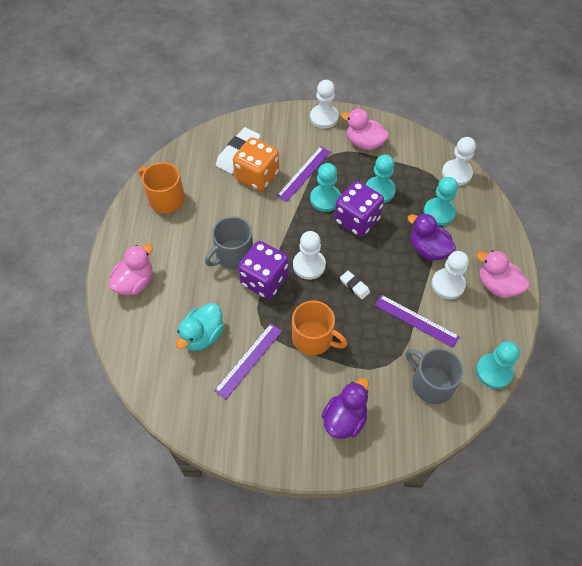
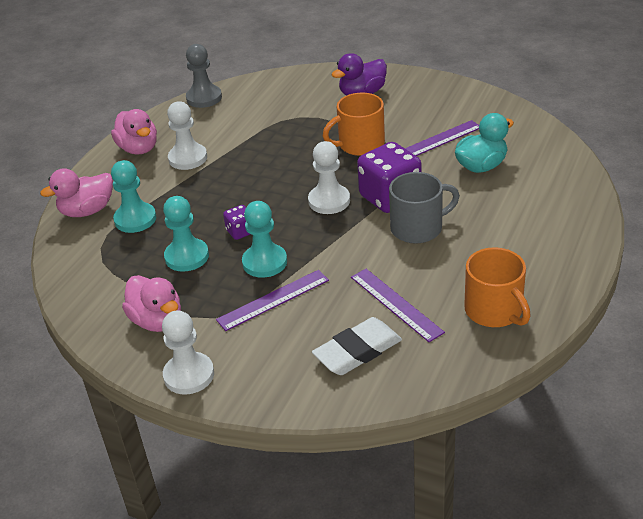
camera: 155 degrees left, 20 degrees down
pink duck [108,244,153,295] -> pink duck moved to [40,168,113,217]
orange dice [233,137,279,191] -> none
orange mug [292,301,348,356] -> orange mug turned 75 degrees counterclockwise [323,93,385,156]
purple dice [334,181,384,237] -> purple dice [223,205,251,240], size x0.48
white eraser [340,271,370,299] -> none
purple ruler [375,295,460,348] -> purple ruler moved to [351,269,445,342]
grey mug [406,348,464,404] -> none
purple duck [408,213,456,261] -> none
white pawn [442,137,476,186] -> none
turquoise pawn [476,341,520,389] -> grey pawn [186,44,222,108]

